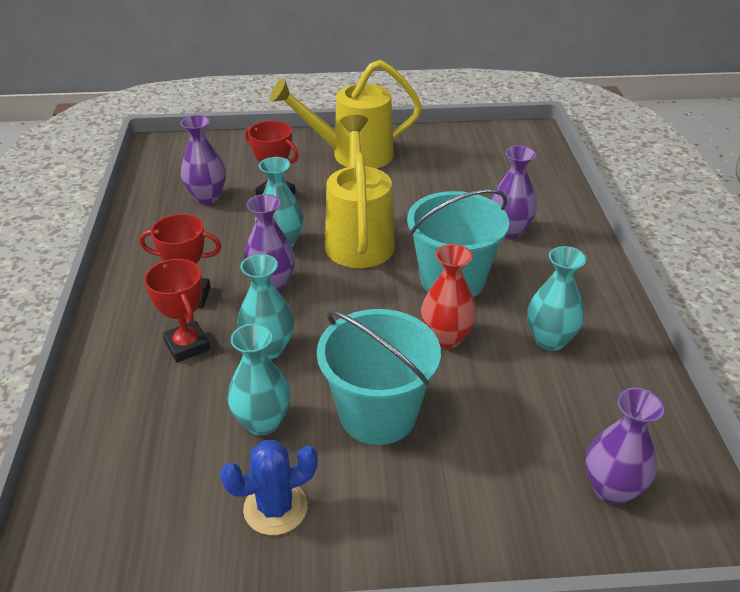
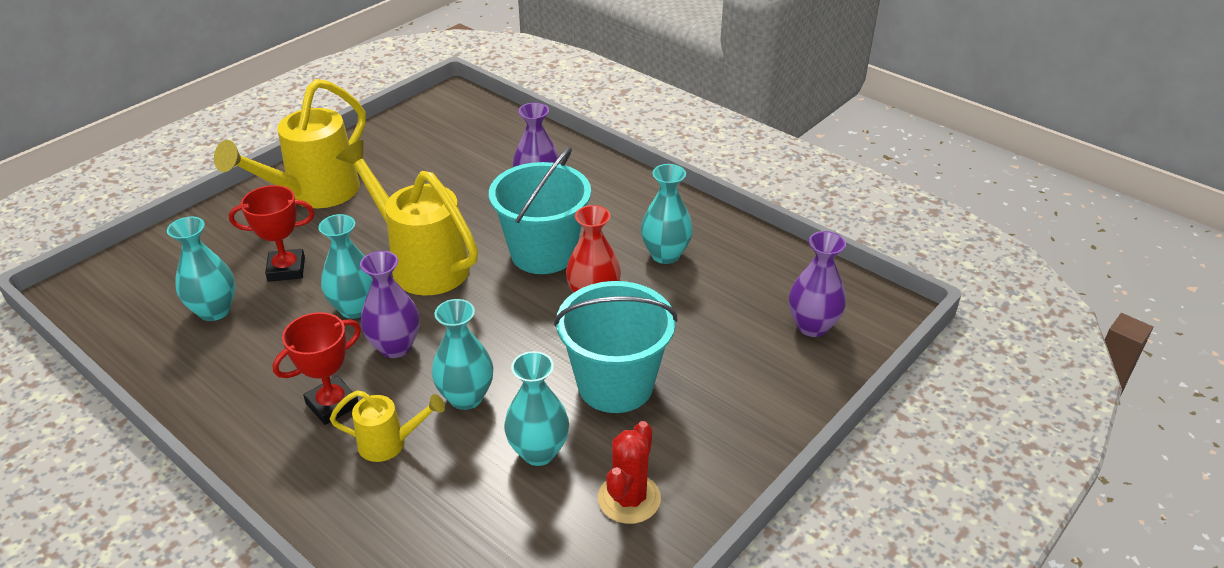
camera: 45 degrees left, 0 degrees up
red trophy [144,259,210,363] -> yellow watering can [330,390,445,462]
purple vase [180,115,226,204] -> turquoise vase [167,216,235,321]
blue cactus [220,440,318,535] -> red cactus [598,421,661,524]

